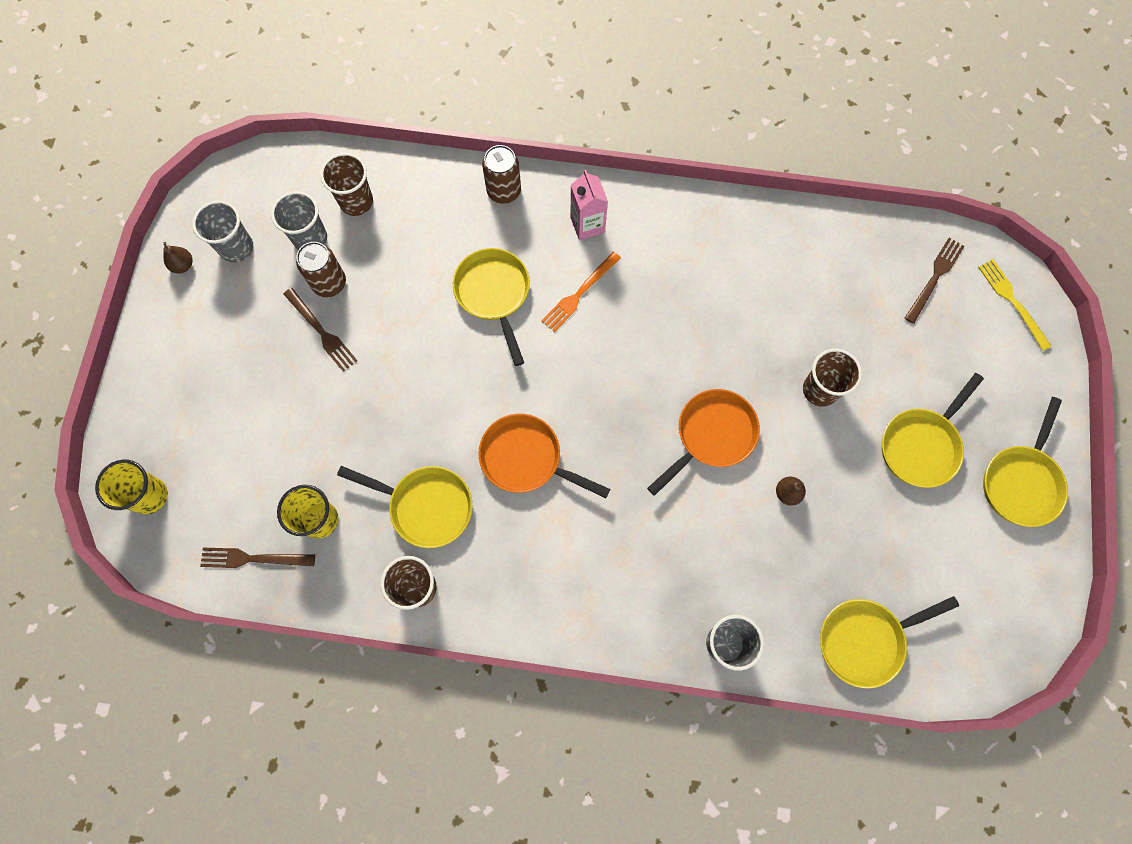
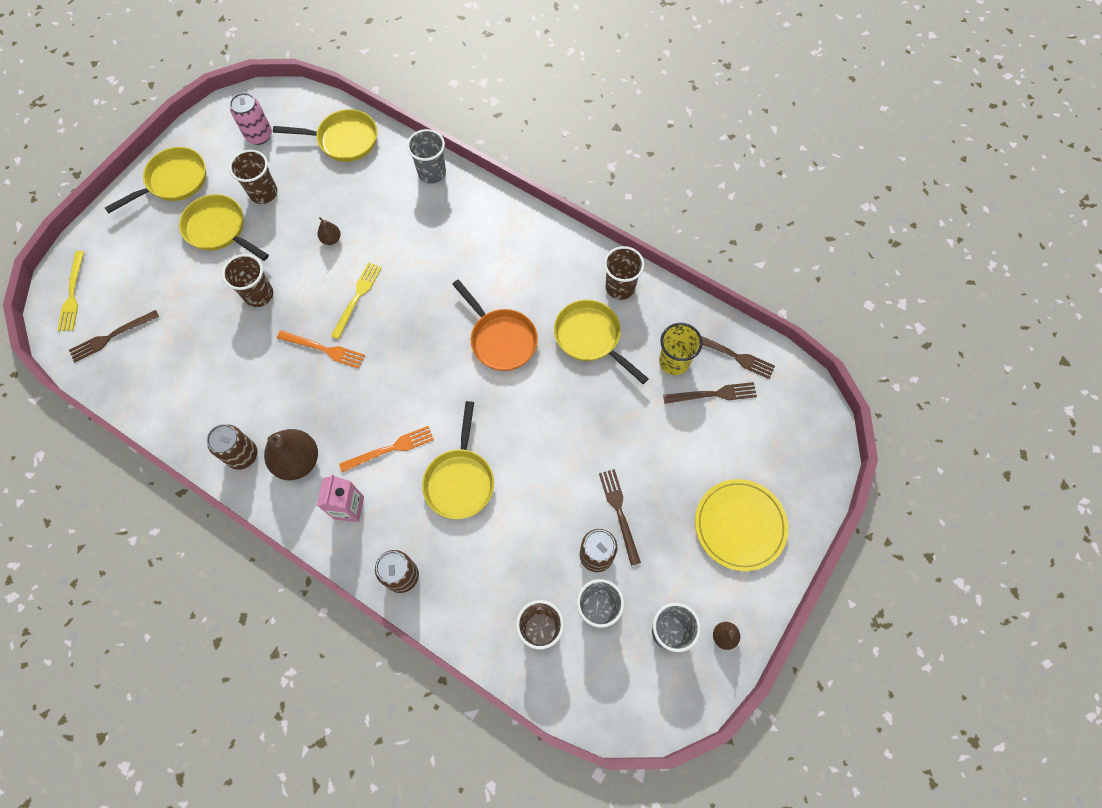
camera: 155 degrees left, 5 degrees down
yellow cup [95,460,168,514] -> none
orange pan [647,389,760,496] -> yellow fork [331,262,382,339]
yellow pan [882,373,984,488] -> yellow pan turned 120 degrees counterclockwise [179,194,269,261]
none -> brown can [207,424,258,470]
none -> brown cup [229,150,277,204]
none -> pink can [230,93,272,145]
none -> brown pear [264,429,318,480]
none -> orange fork [277,330,365,369]
none -> brown fork [663,382,757,404]
none -> yellow plate [695,479,788,571]

